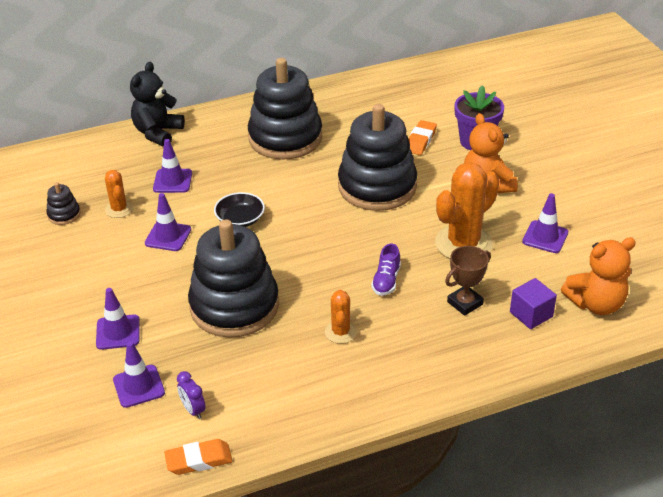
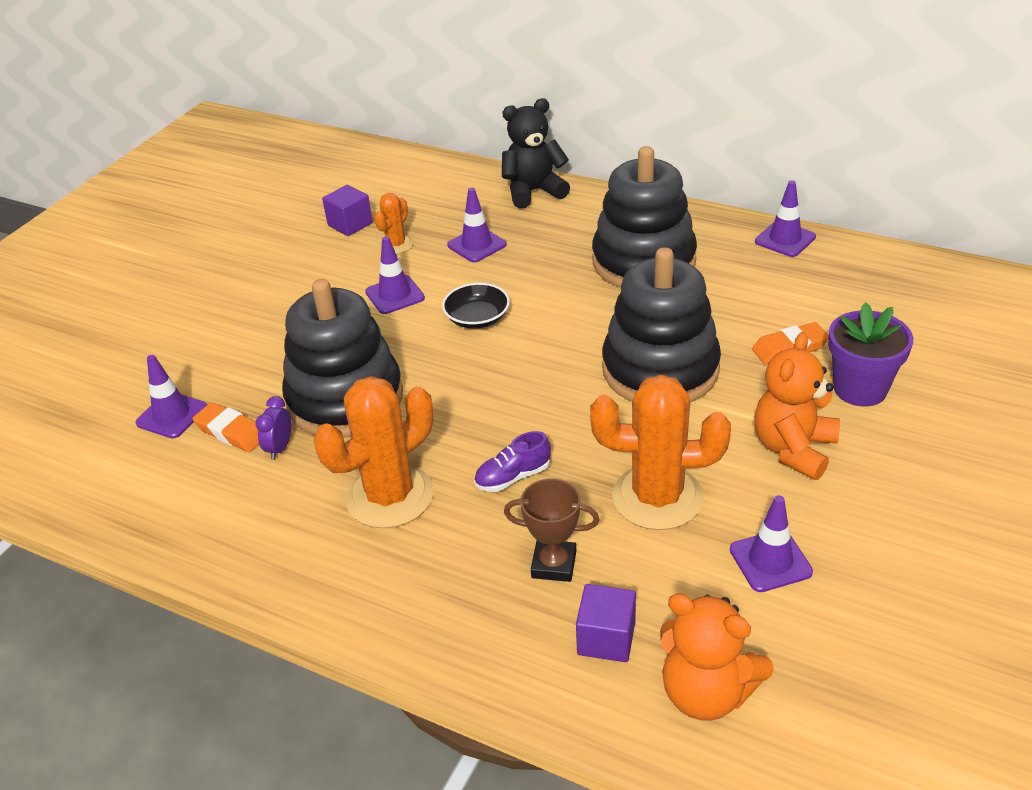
camera: 50 degrees right, 0 degrees up
black stacking toy [46,182,80,225] -> purple cube [322,185,373,236]
purple traffic cone [96,288,140,350] -> purple traffic cone moved to [755,180,816,257]
orange eraser [164,439,233,475] -> orange eraser moved to [192,402,259,452]
purple clock [177,371,206,419] -> purple clock moved to [255,396,291,460]
orange cactus [325,290,357,344] -> orange cactus [314,376,433,528], size x1.95

